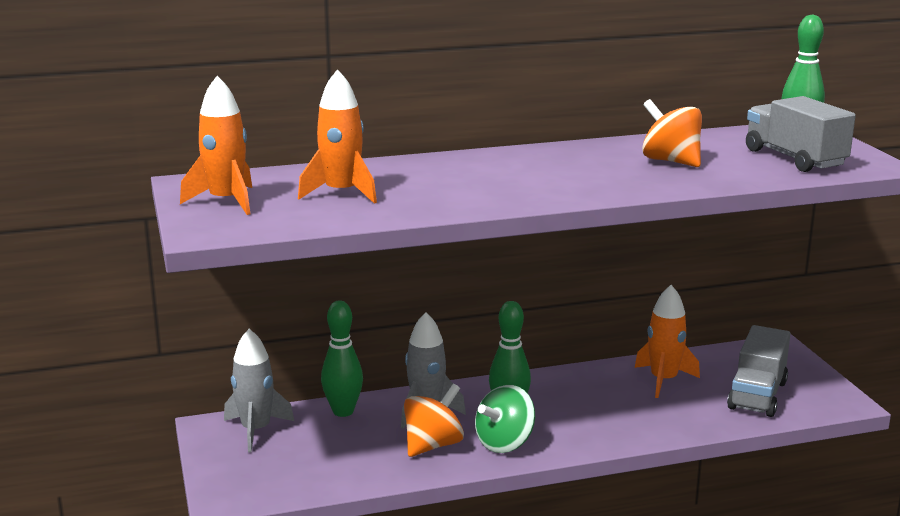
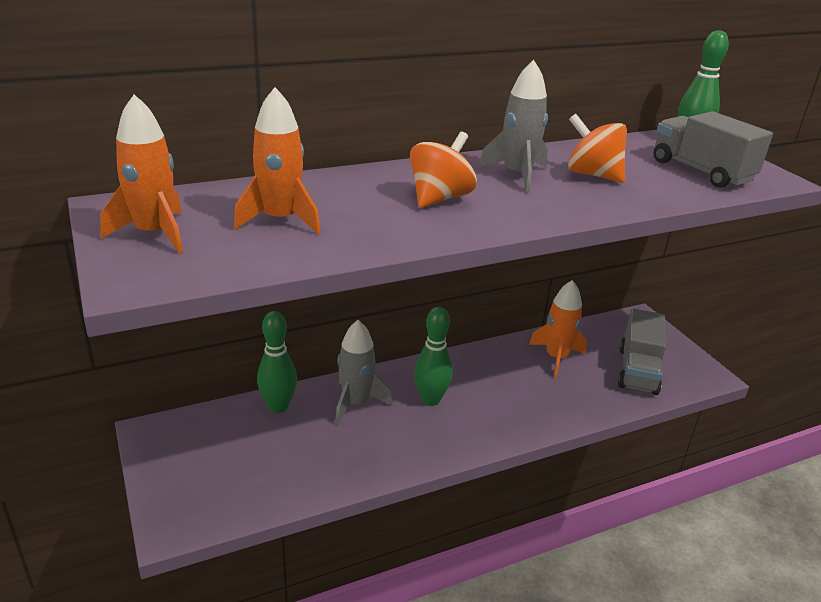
camera: 10 degrees left, 10 degrees up
grey rocket [224,329,294,452] -> grey rocket moved to [478,60,548,192]
orange spinning top [404,384,464,457] -> orange spinning top moved to [410,131,477,208]
green spinning top [475,385,535,453] -> none

